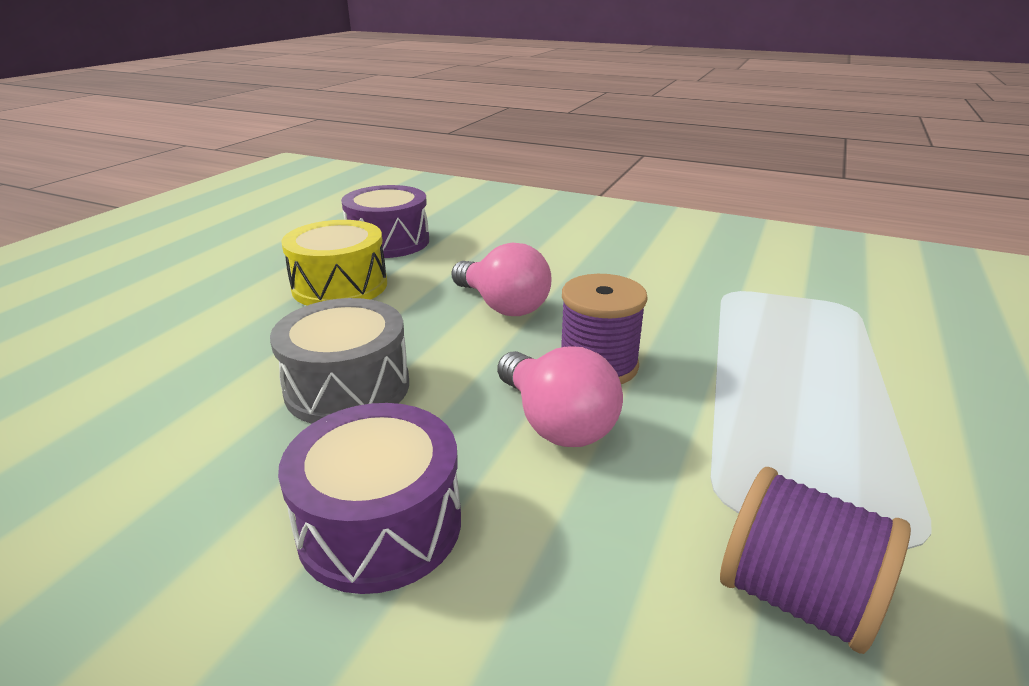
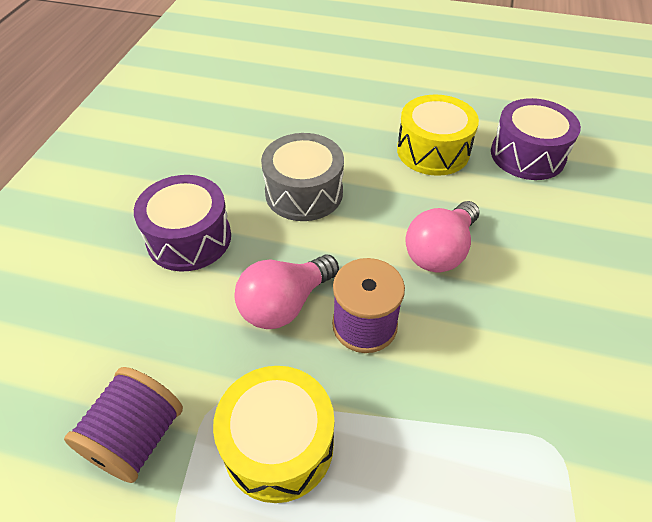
camera: 80 degrees right, 20 degrees up
none -> yellow drum [213,366,334,503]

